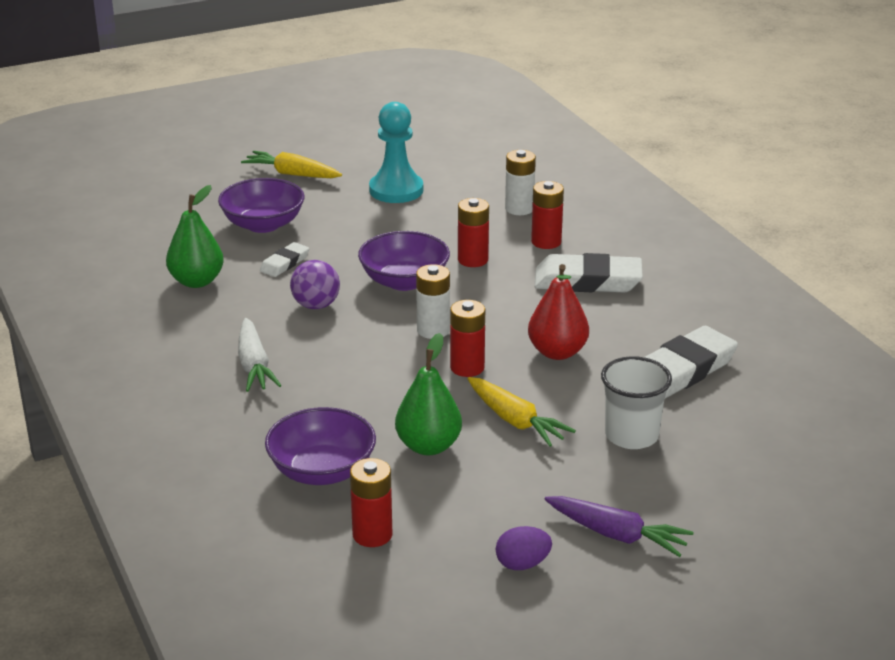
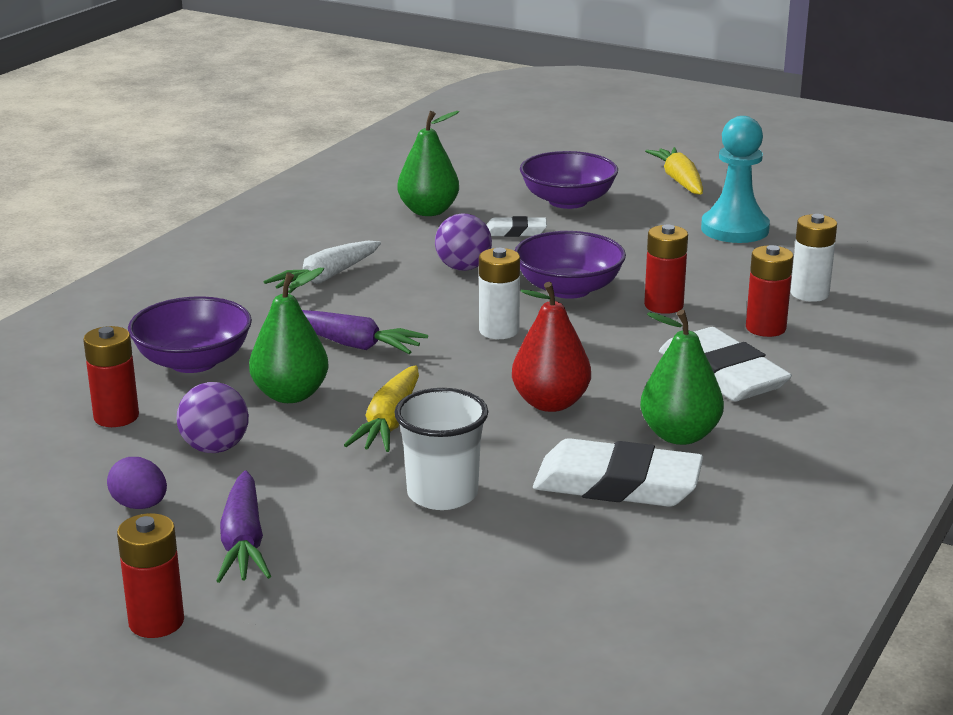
camera: 55 degrees right, 5 degrees down
red battery [450,300,485,377] -> red battery moved to [117,513,184,638]
none -> purple ball [176,382,249,453]
none -> purple carrot [302,310,428,354]
none -> green pear [640,310,724,445]

